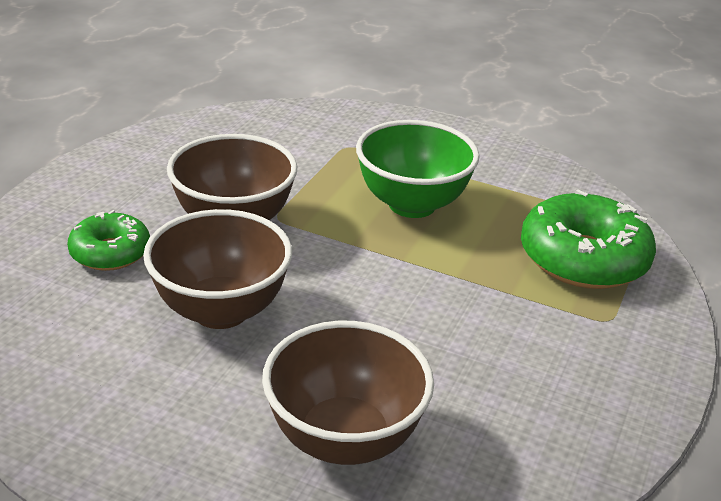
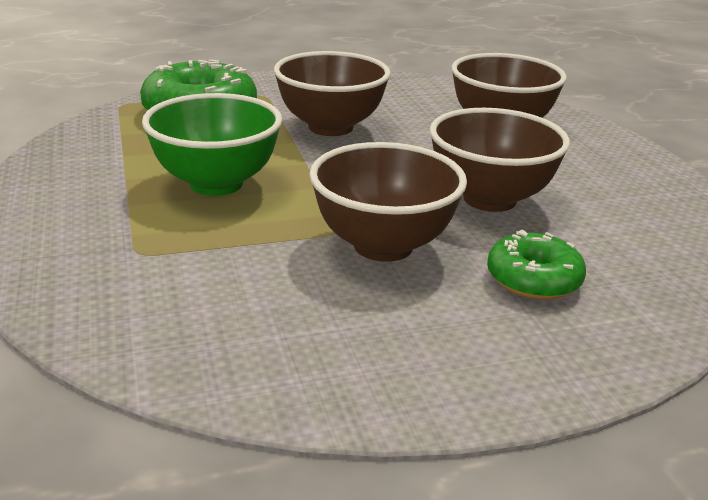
camera: 130 degrees left, 5 degrees down
none -> brown bowl [274,51,391,136]

